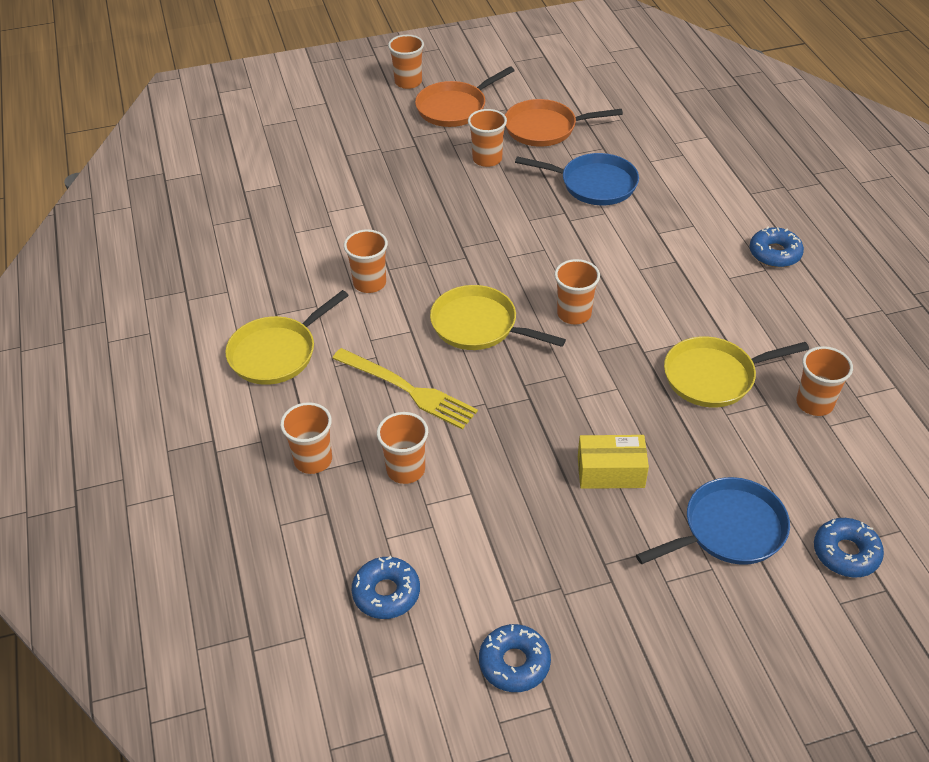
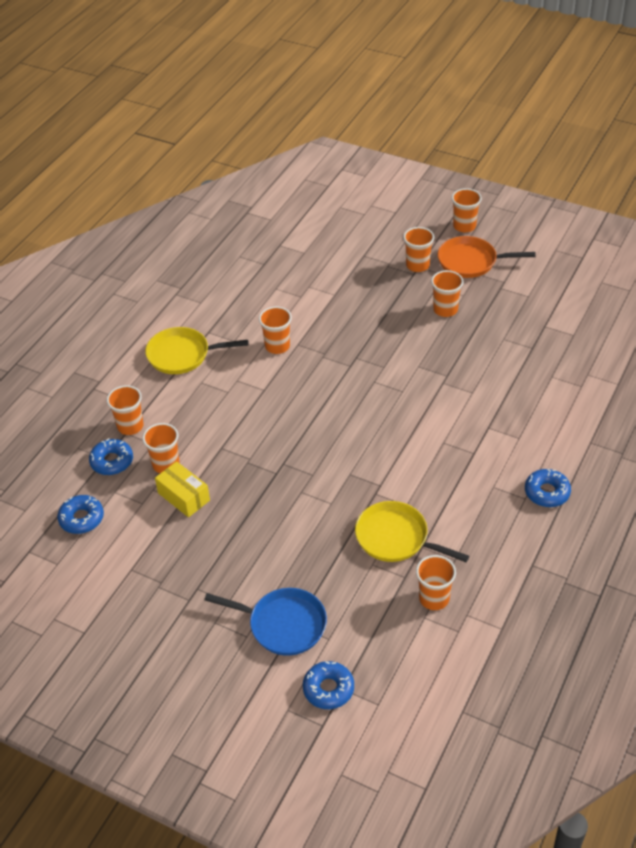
camera: 45 degrees right, 0 degrees up
yellow fork [332,348,478,429] -> none
yellow pan [430,285,566,350] -> none
blue donut [479,624,551,692] -> blue donut moved to [89,438,133,475]
orange pan [505,99,623,147] -> none
blue pan [515,153,639,205] -> none
orange cup [555,259,600,324] -> orange cup moved to [403,227,434,272]
yellow box [578,435,649,489] -> yellow box moved to [155,461,210,517]

